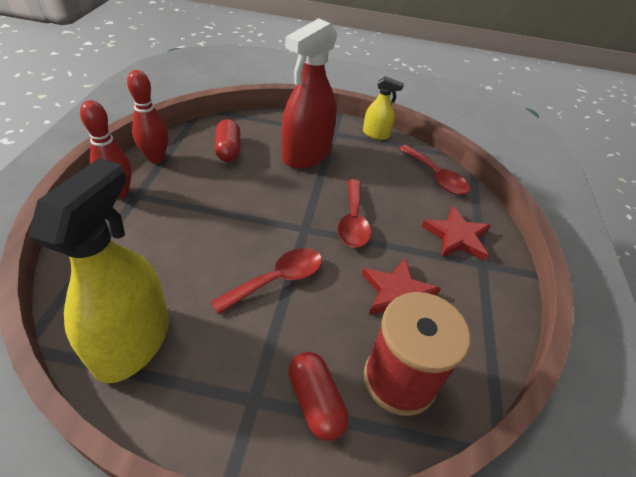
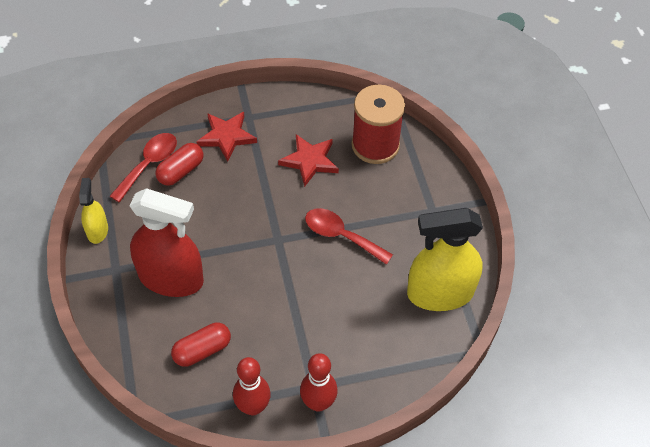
camera: 110 degrees left, 10 degrees up
red capsule [288,352,348,441] -> red capsule moved to [155,143,203,186]
red spoon [338,179,371,248] -> none

